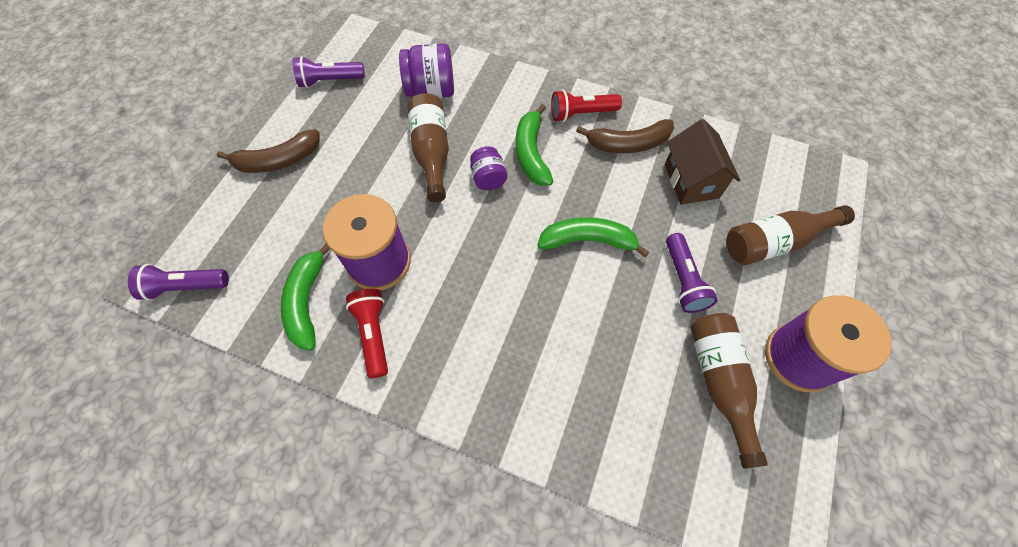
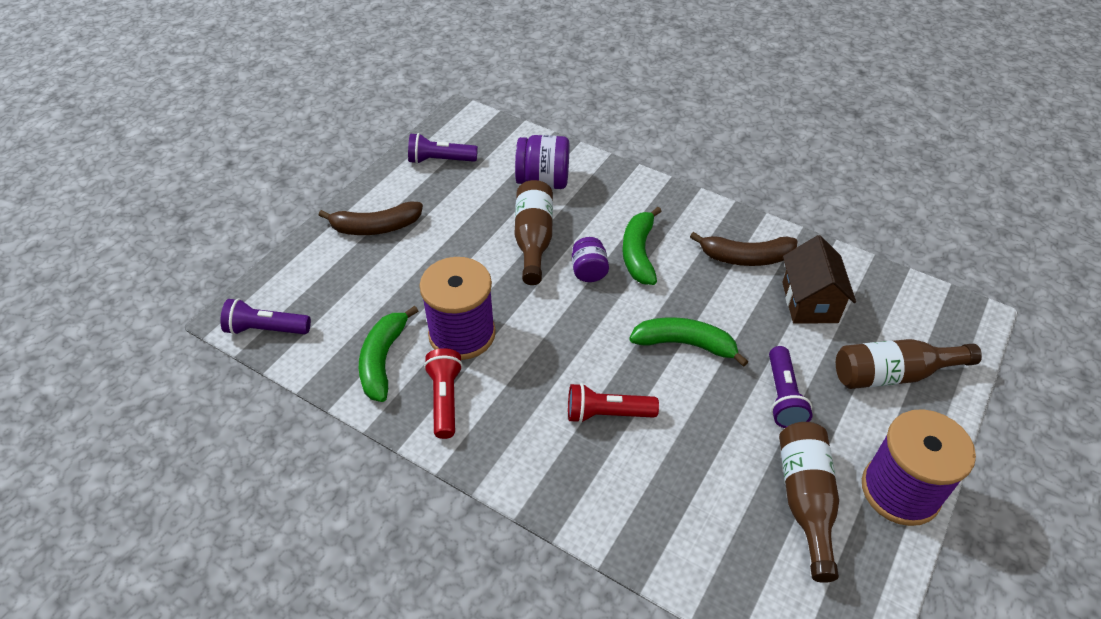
camera: 10 degrees right, 15 degrees down
red flashlight [551,90,622,122] -> red flashlight moved to [568,383,659,423]

